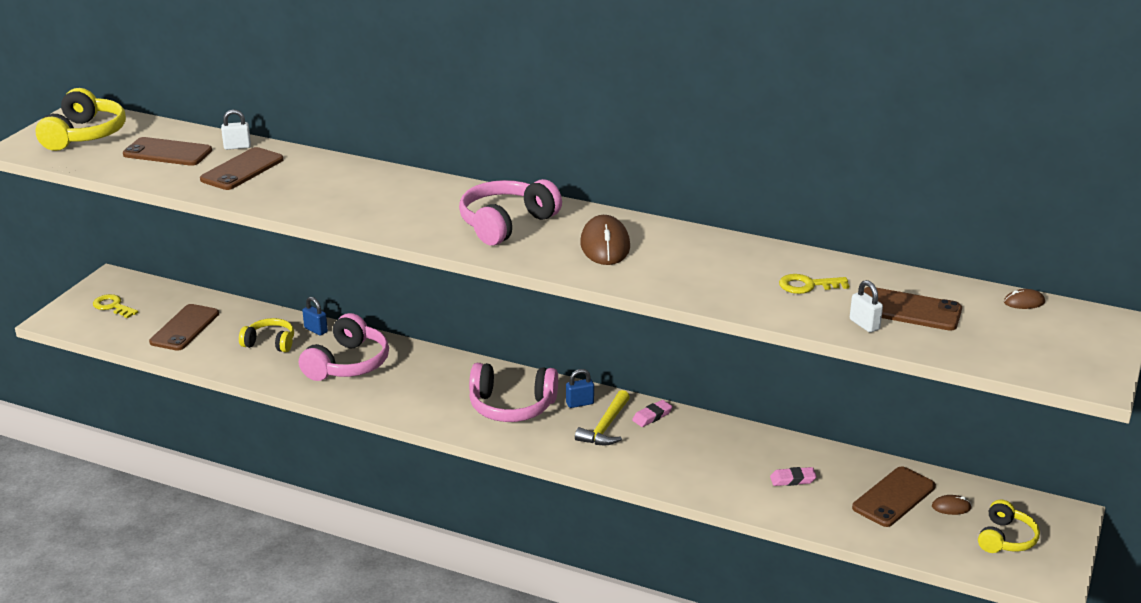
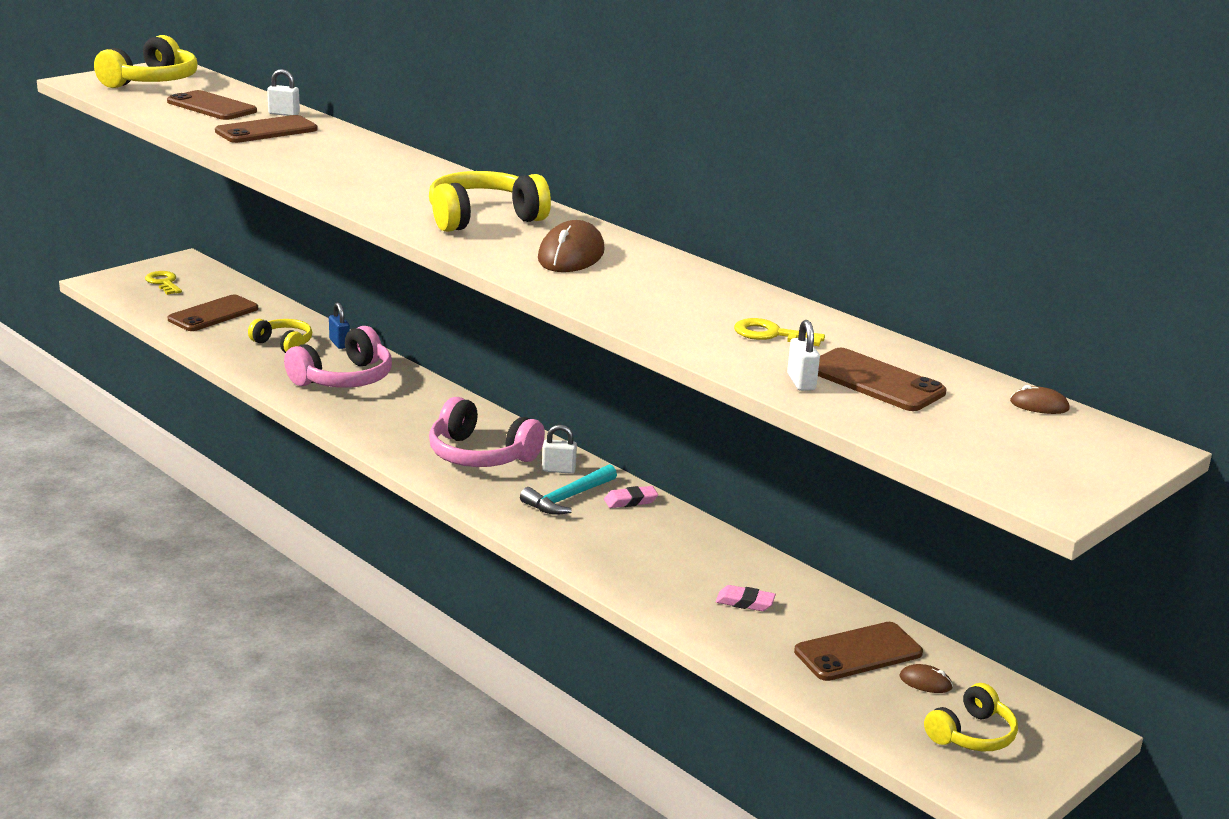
camera: 20 degrees right, 5 degrees down
pink headphones [459,179,562,246] -> yellow headphones [429,171,551,232]
blue padlock [566,369,594,408] -> white padlock [542,425,577,474]
yellow hammer [575,390,630,445] -> turquoise hammer [520,464,617,515]

